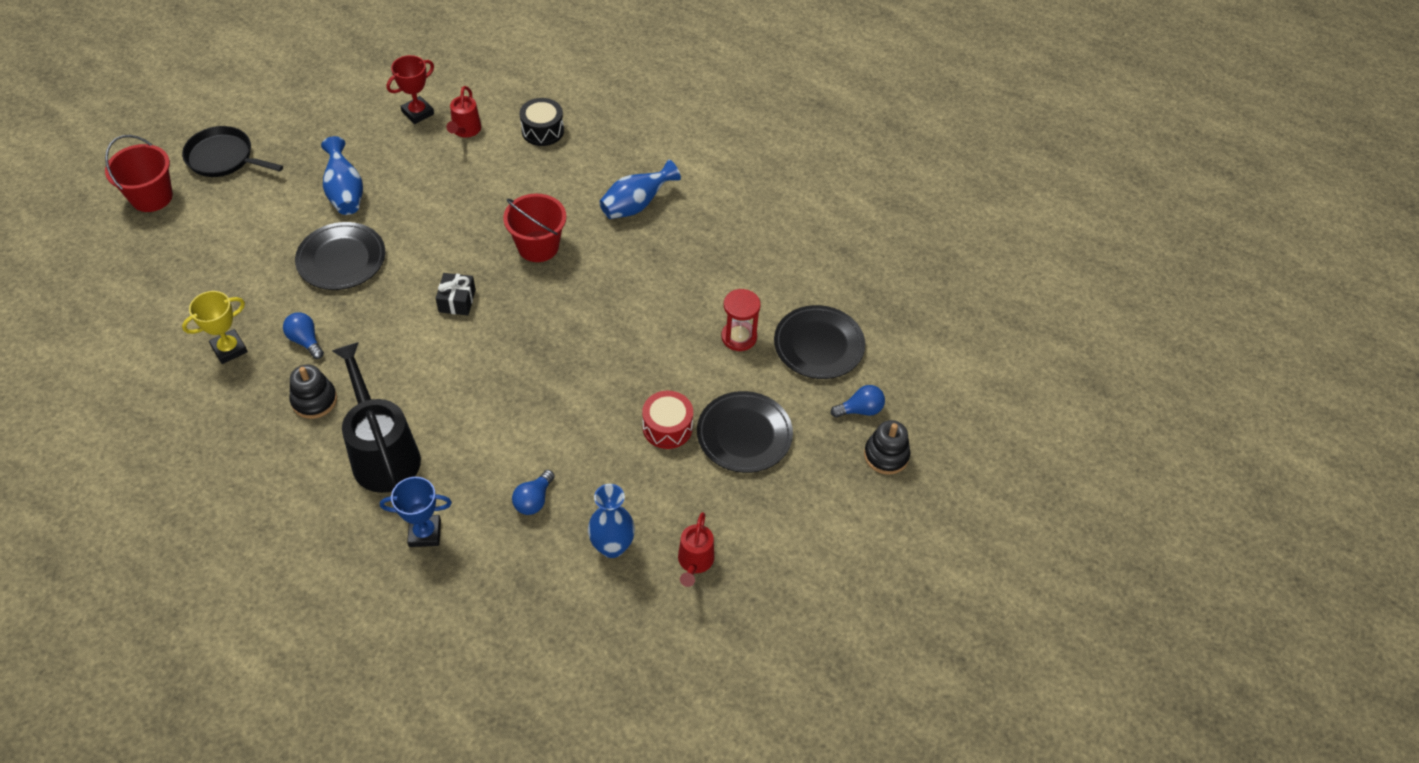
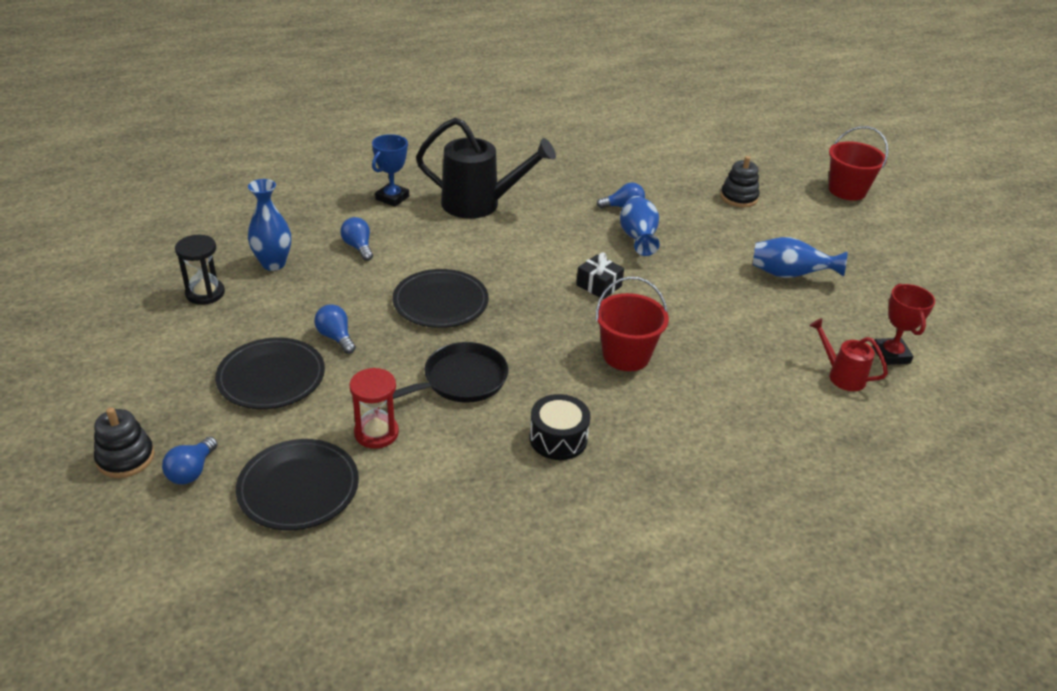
camera: 125 degrees right, 15 degrees down
black pan [182,126,283,177] -> black pan moved to [393,342,508,403]
yellow trophy [182,291,248,364] -> none
black stacking toy [290,365,337,419] -> black stacking toy moved to [720,156,759,207]
black plate [295,222,385,290] -> black plate moved to [392,269,489,328]
black drum [520,98,564,146] -> black drum moved to [529,394,591,460]
blue vase [599,159,681,219] -> blue vase moved to [620,196,660,256]
red drum [642,391,693,449] -> blue light bulb [314,304,356,354]
red watering can [678,512,714,587] -> black hourglass [175,235,225,305]

